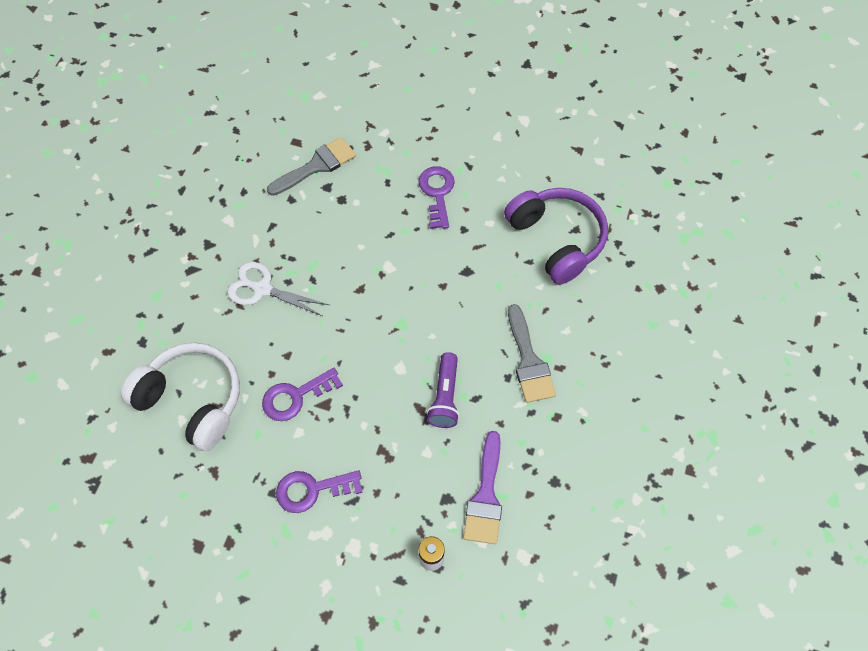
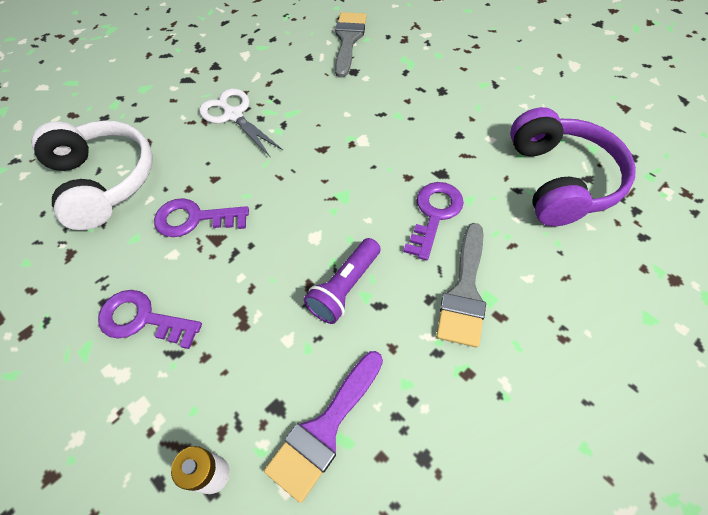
camera: 30 degrees right, 5 degrees down
grey brush [267,137,356,196] -> grey brush turned 75 degrees counterclockwise [335,12,367,78]
purple key [418,166,455,229] -> purple key moved to [403,182,464,260]

